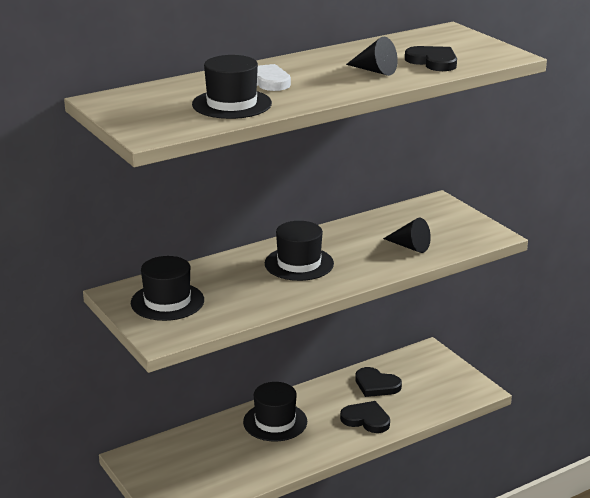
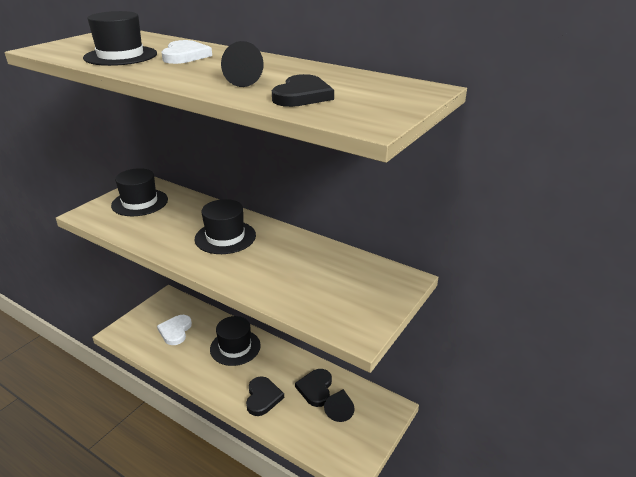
camera: 65 degrees right, 5 degrees up
black cone [383,218,431,253] -> black cone moved to [324,389,355,422]
none -> white heart [157,315,192,345]

